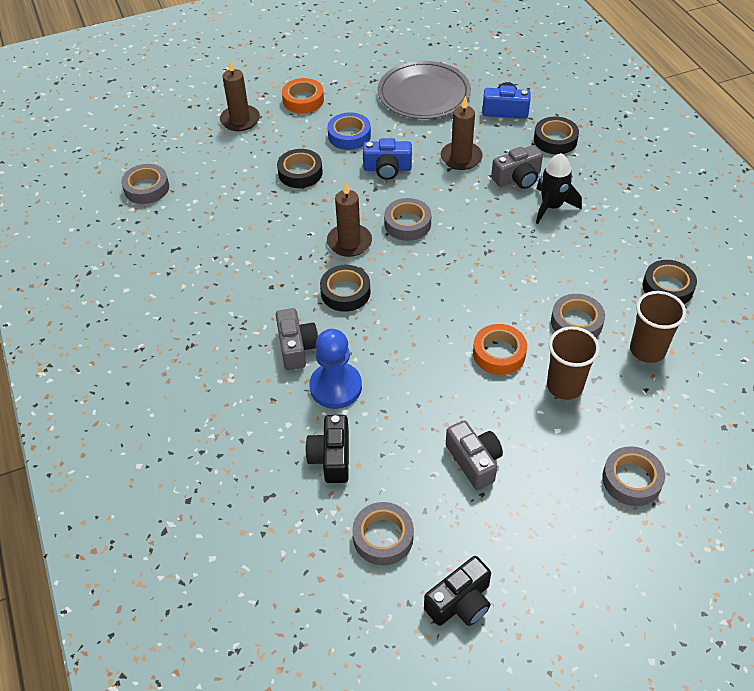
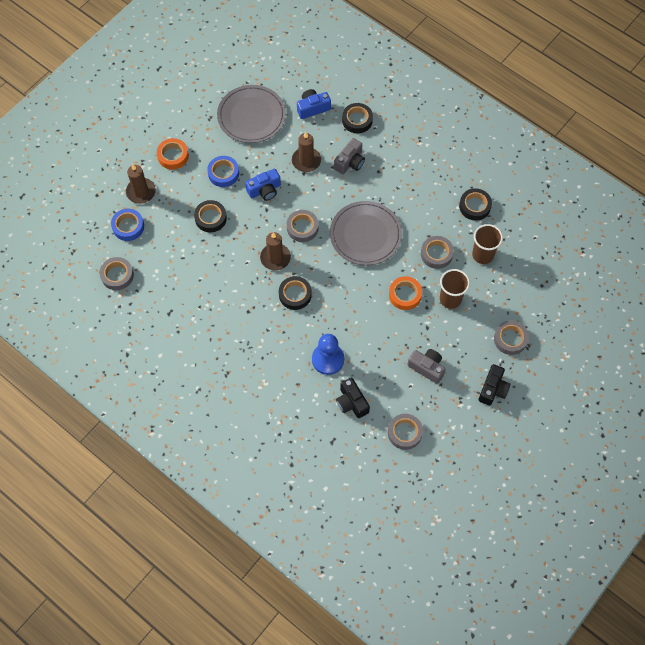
camera: 30 degrees left, 15 degrees up
grey camera [276,308,318,370] -> none
black camera [424,556,491,626] -> black camera moved to [478,364,511,406]
black rocket [536,153,582,224] -> none
none -> blue tape [111,209,144,241]
none -> grey plate [330,201,402,265]

